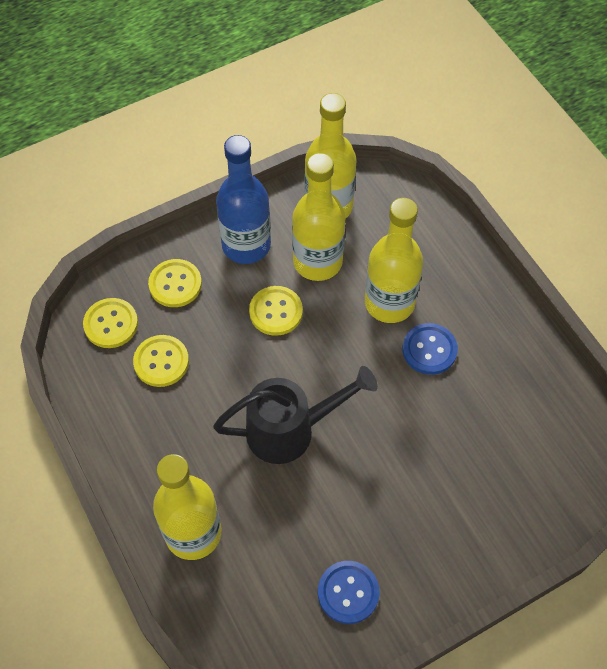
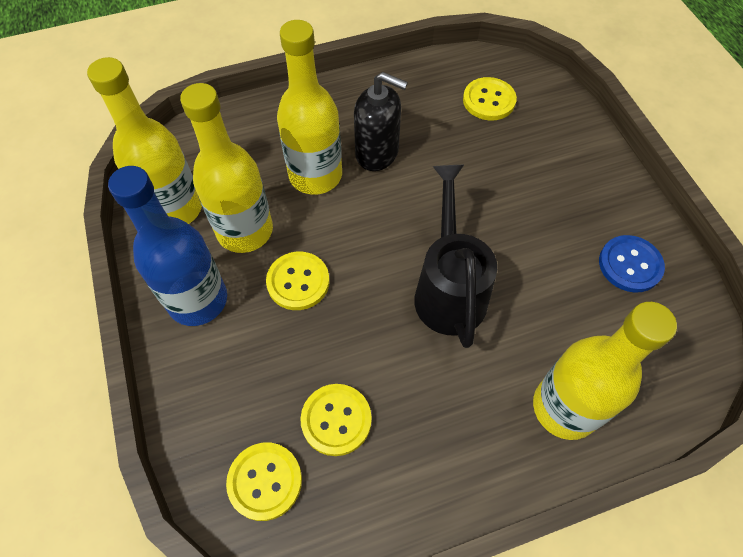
camera: 80 degrees left, 0 degrees up
yellow button [148,259,202,307] -> yellow button moved to [463,77,517,121]
blue button [403,323,458,375] -> black soap dispenser [354,72,408,171]

